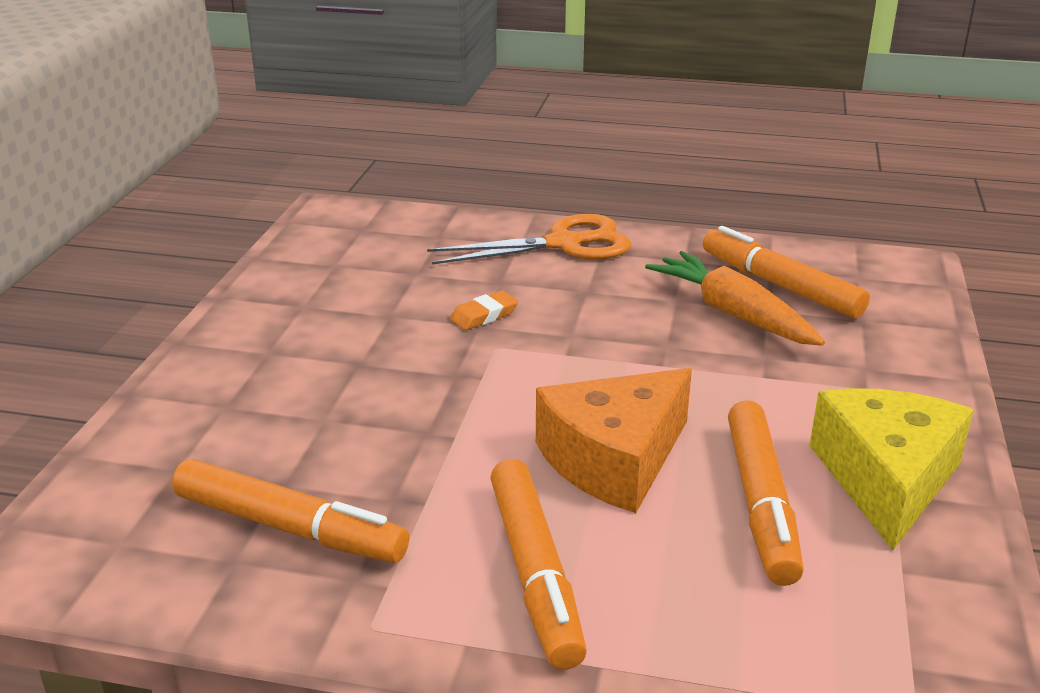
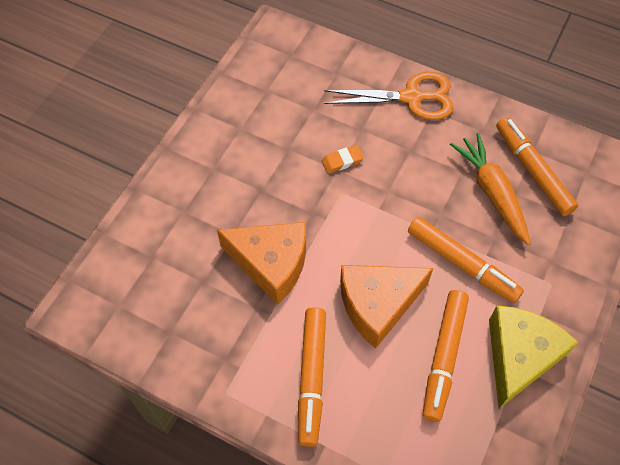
camera: 15 degrees right, 30 degrees up
orange marker [172,459,409,563] -> orange marker moved to [408,217,524,303]
none -> orange cheese [217,222,306,304]

